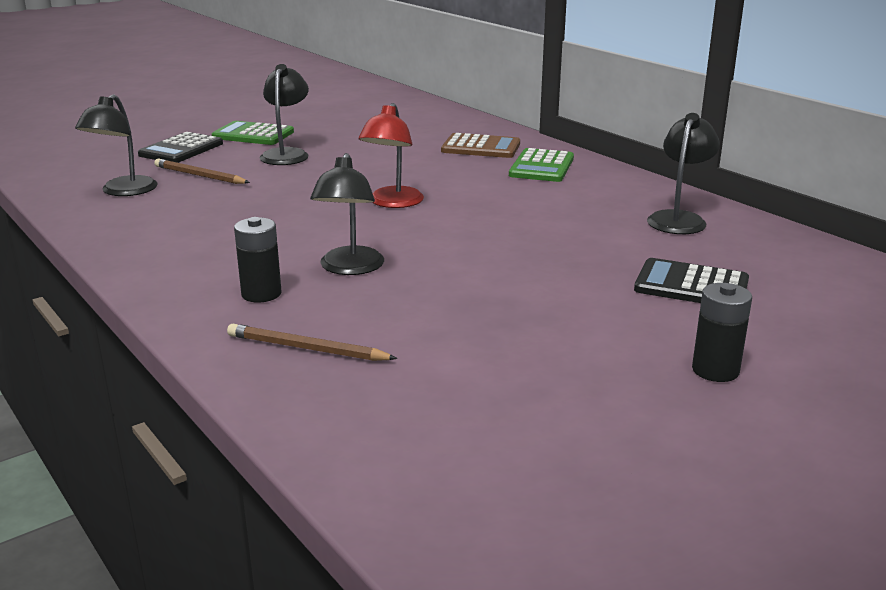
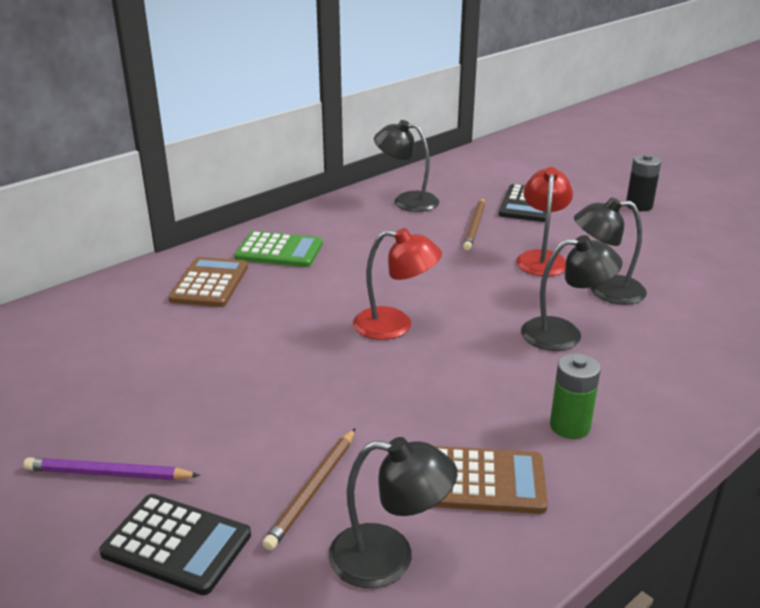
camera: 95 degrees left, 5 degrees up
green calculator [212,121,294,145] -> purple pencil [24,457,200,480]
brown pencil [227,324,398,361] -> brown pencil moved to [463,198,485,251]
black battery [234,217,282,302] -> none
black lamp [260,64,309,165] -> black lamp moved to [574,197,647,305]
none -> brown calculator [434,446,548,514]
none -> red lamp [516,167,573,276]
none -> green battery [550,353,601,439]

